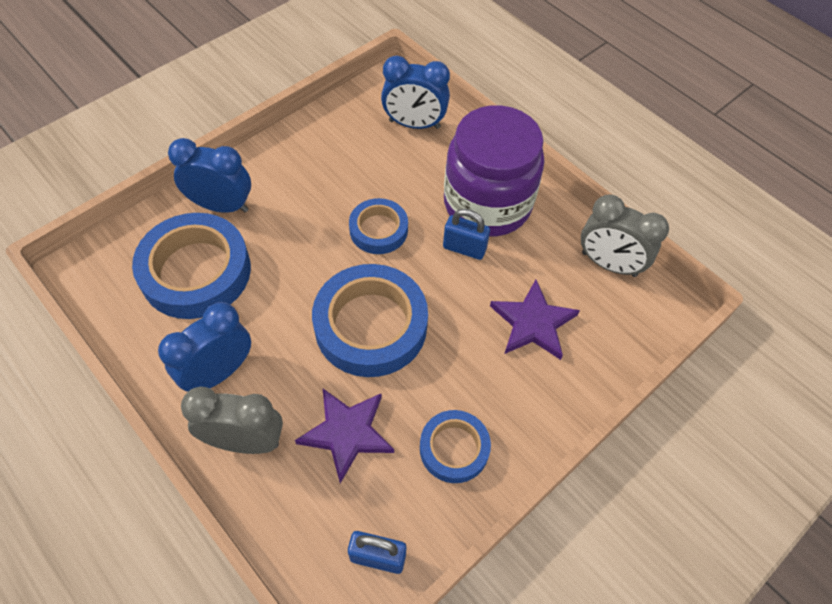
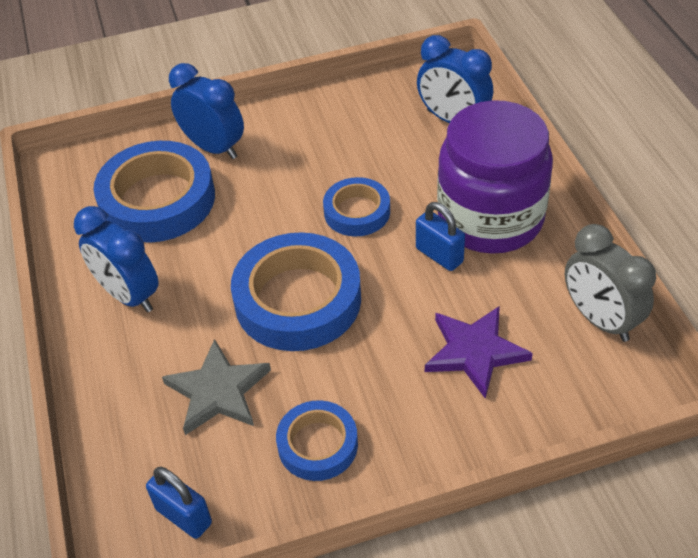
camera: 30 degrees right, 10 degrees down
blue clock [158,302,251,392] -> blue clock turned 120 degrees counterclockwise [74,206,159,312]
grey clock [181,387,283,454] -> none
purple star [295,389,394,483] -> grey star [162,339,271,435]

